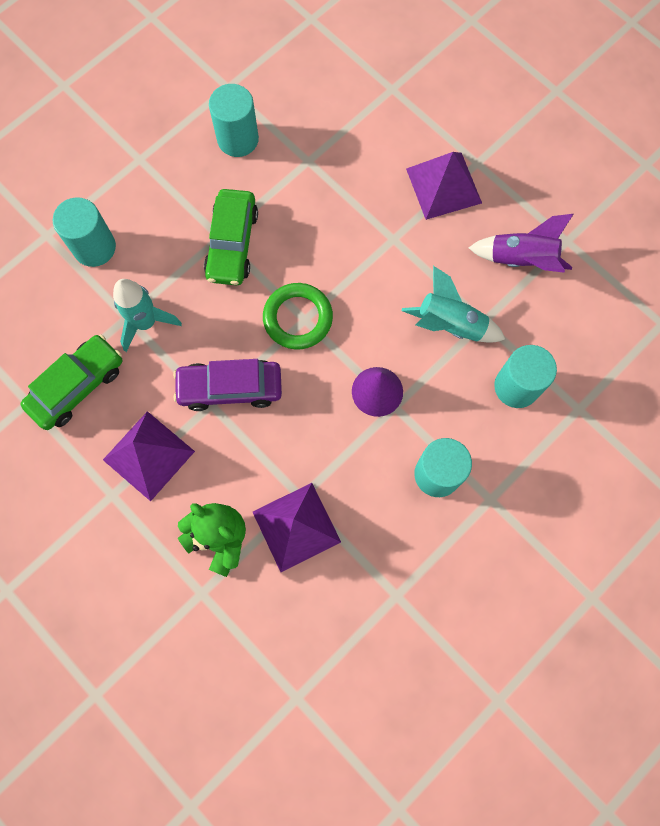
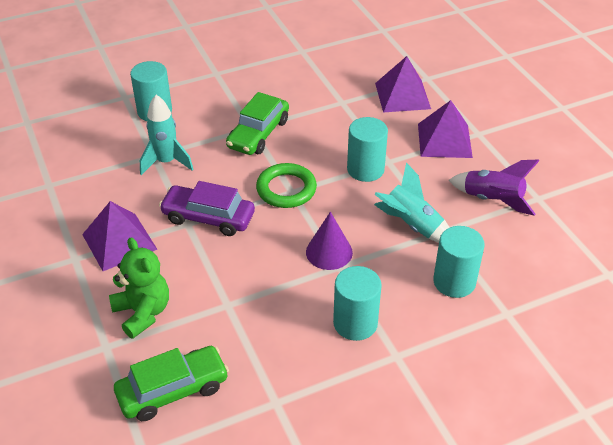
camera: 20 degrees right, 30 degrees down
green car [21,334,122,430] -> green car moved to [114,346,229,421]
turquoise cylinder [209,84,259,157] -> turquoise cylinder moved to [347,117,388,182]
purple pyramid [253,483,341,572] -> purple pyramid moved to [375,56,431,112]

